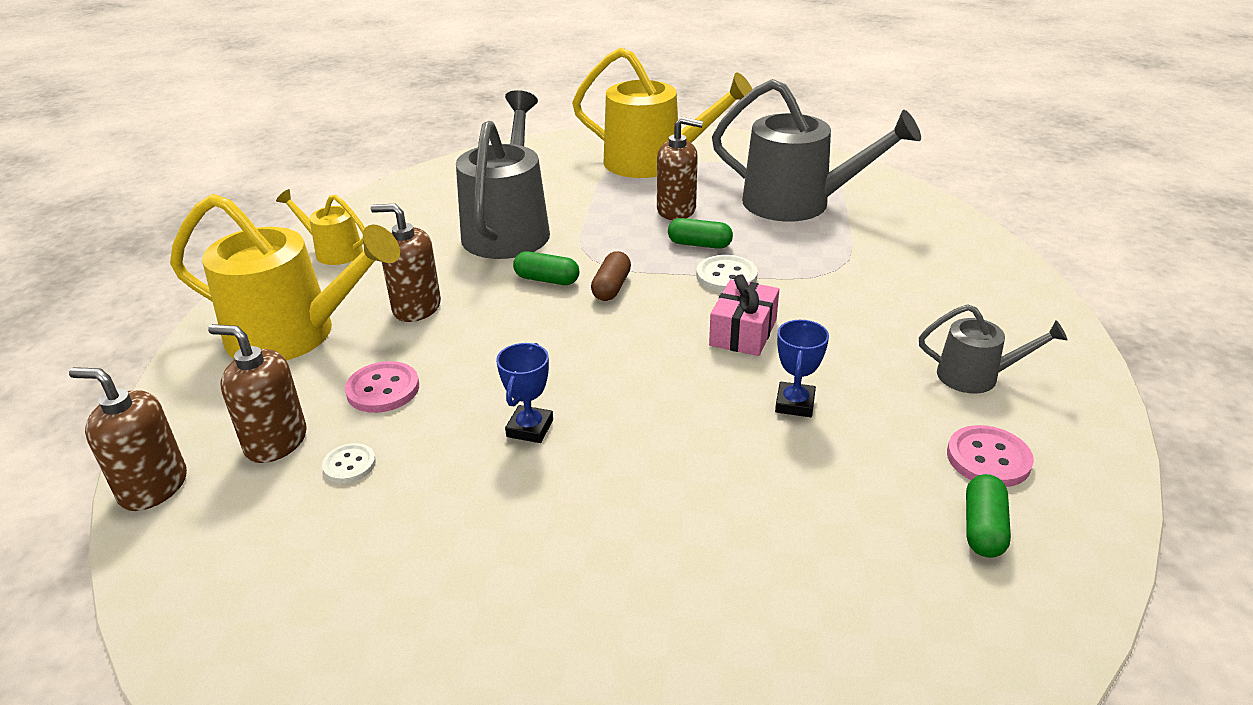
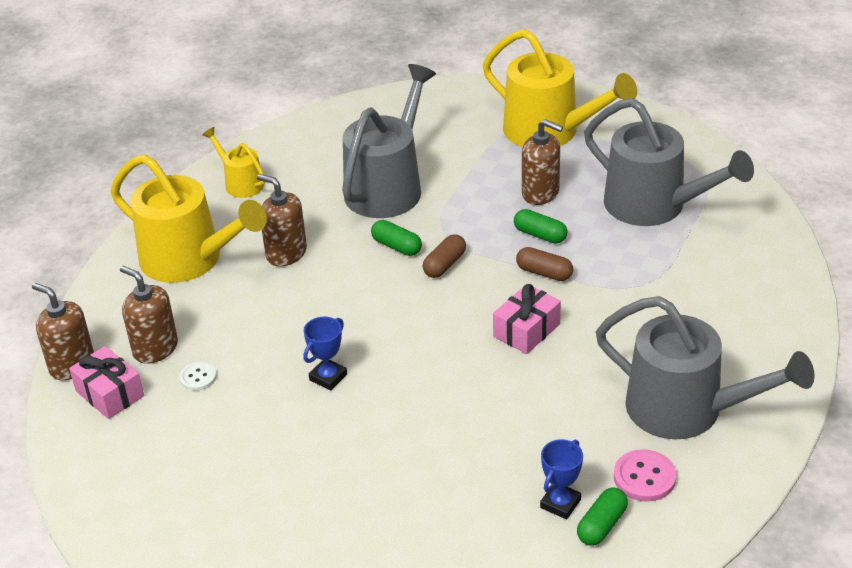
camera: 20 degrees right, 5 degrees up
pink button [345,361,419,413] -> none
white button [696,255,758,292] -> brown capsule [516,247,573,281]
blue trophy [775,320,829,417] -> blue trophy moved to [540,439,583,519]
grey watering can [919,304,1068,394] -> grey watering can [596,296,815,439], size x1.98
none -> pink gift [69,346,144,419]

